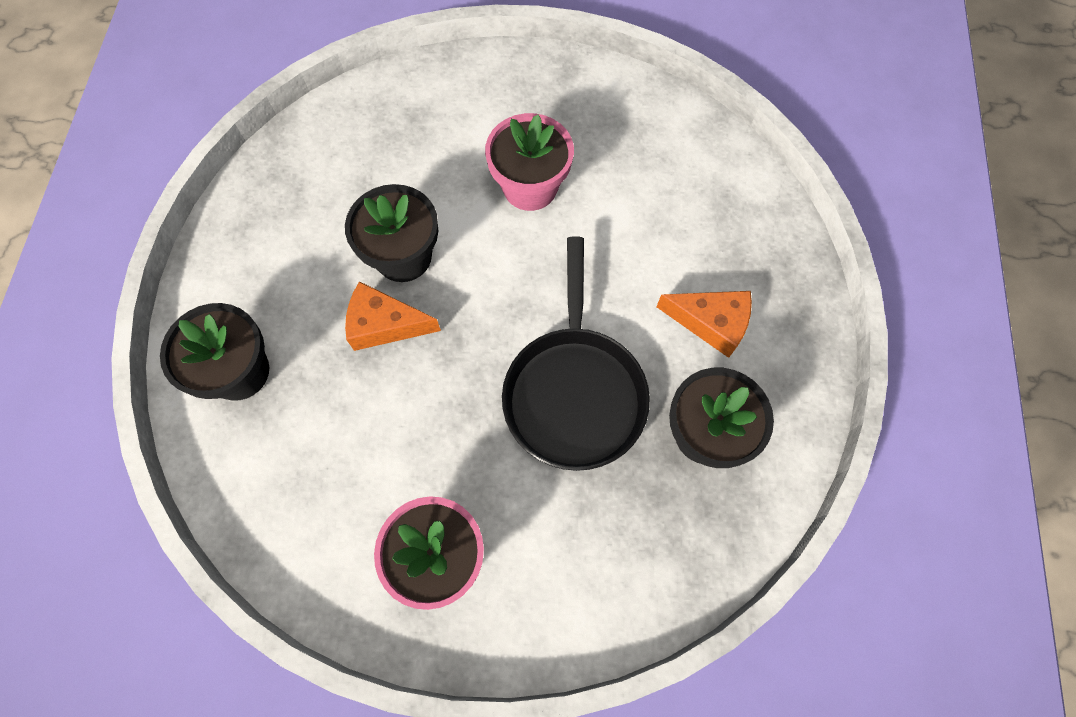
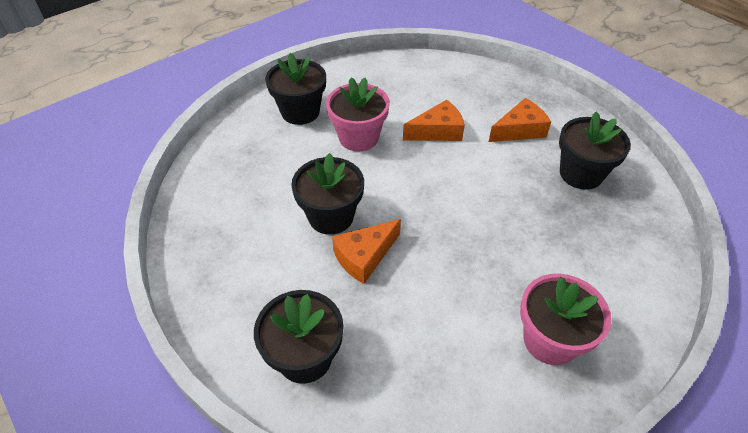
camera: 45 degrees left, 20 degrees down
black pan [502,236,650,471] -> none
none -> black flower pot [265,53,326,125]
none -> orange cheese [403,100,465,141]

